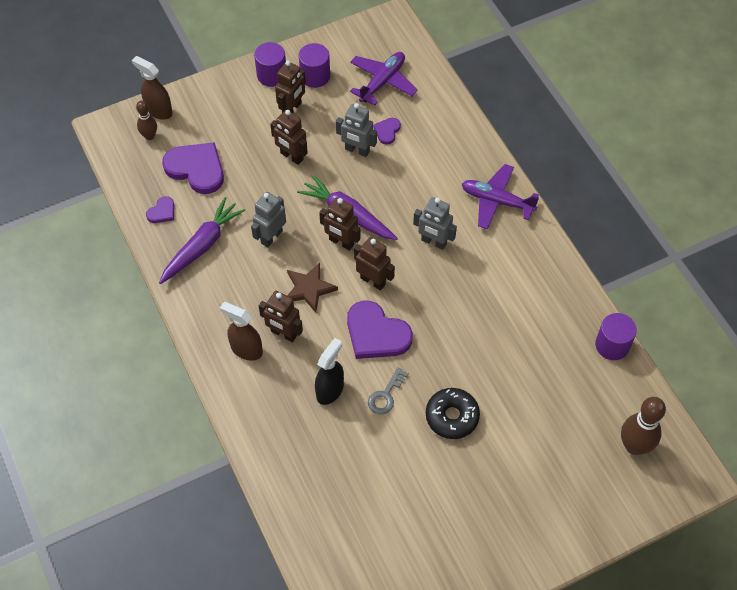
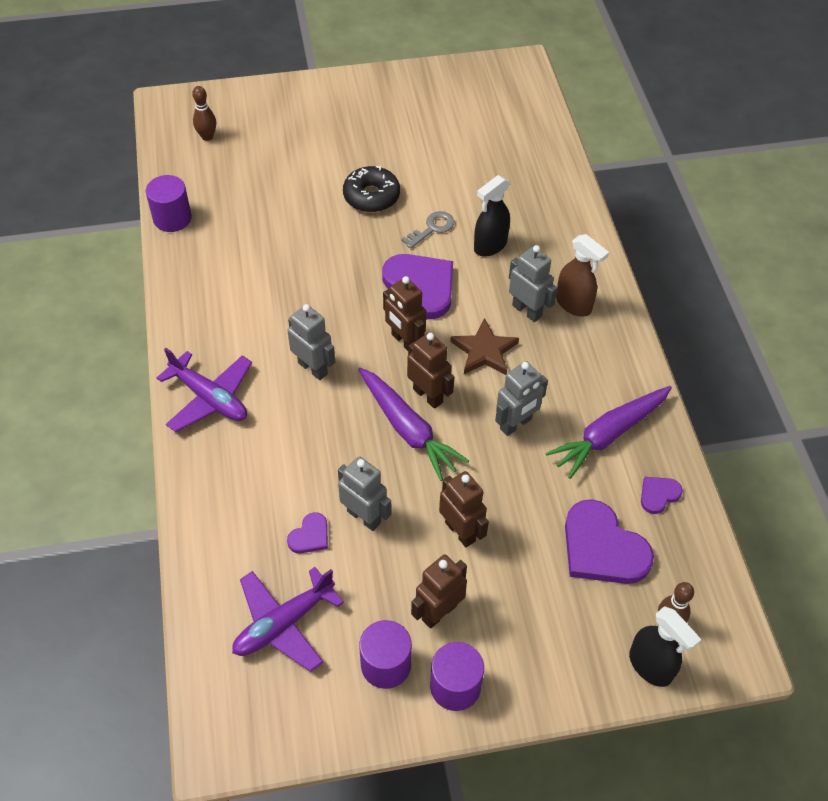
camera: 165 degrees left, 5 degrees down
brown spray bottle [132,56,173,120] -> black spray bottle [629,606,702,687]
brown robot [259,291,303,342] -> grey robot [509,245,558,322]
brown bowling pin [621,397,666,455] -> brown bowling pin [192,86,216,141], size x0.59

